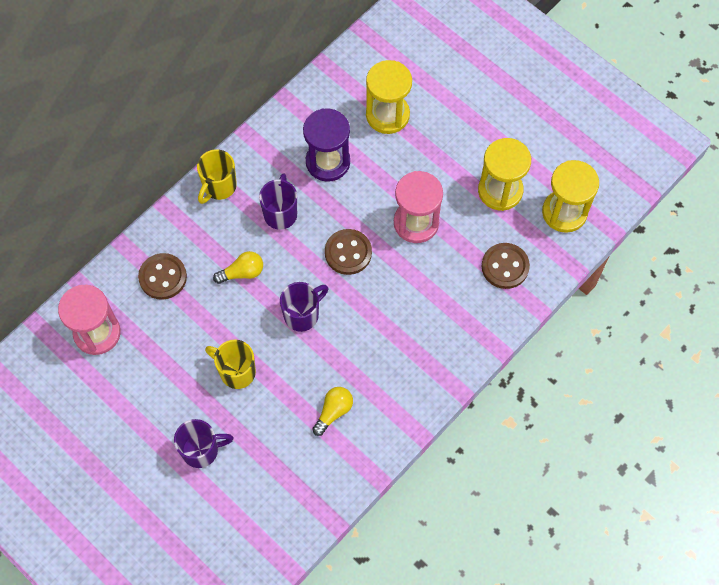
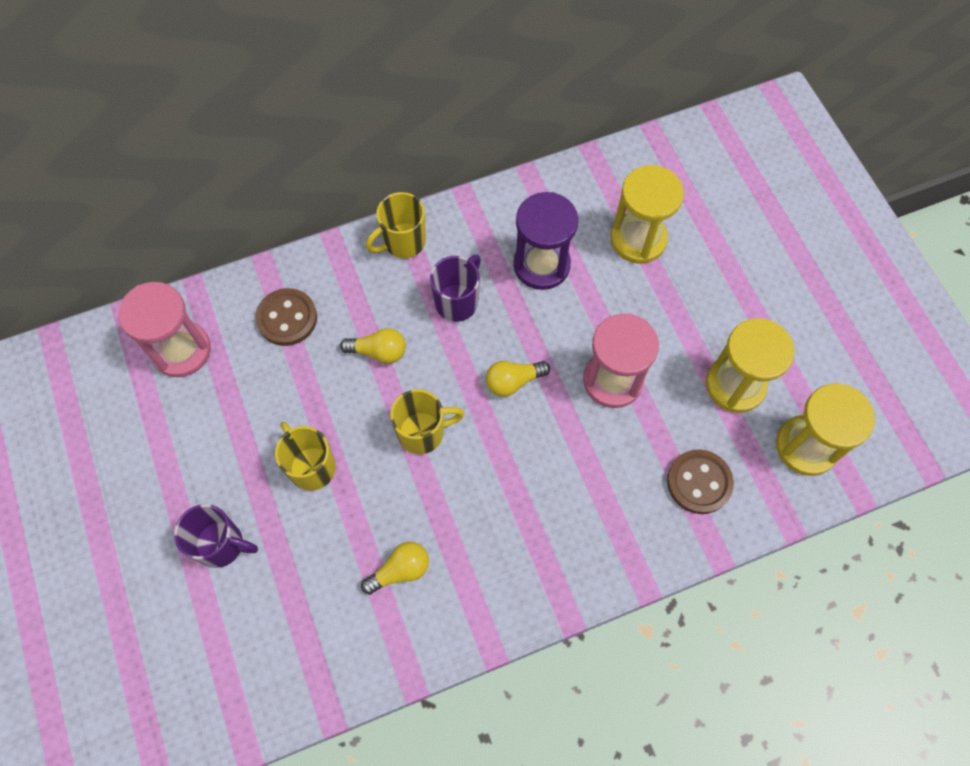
camera: 25 degrees right, 0 degrees up
purple mug [280,282,328,332] -> yellow mug [390,389,465,454]
brown button [325,229,372,275] -> yellow light bulb [486,361,550,397]

